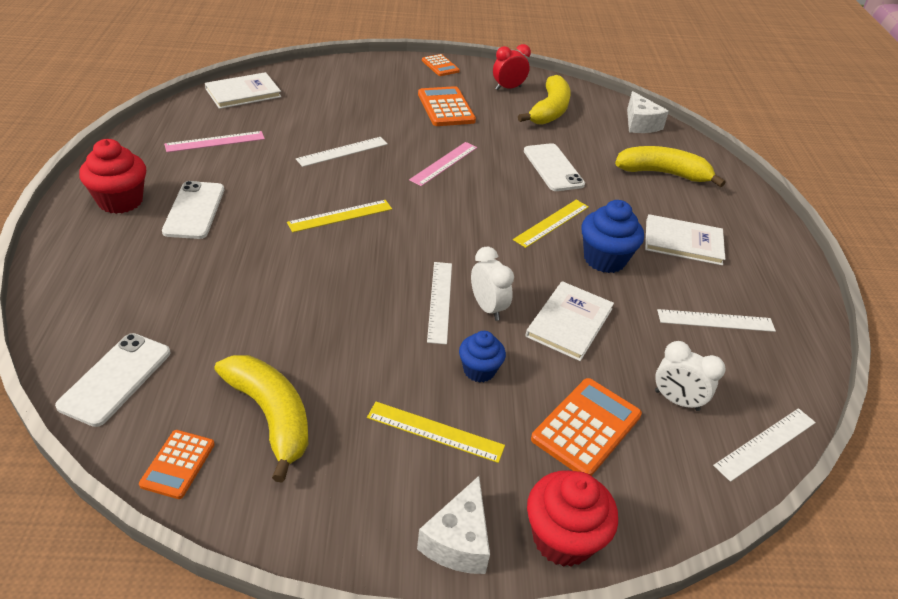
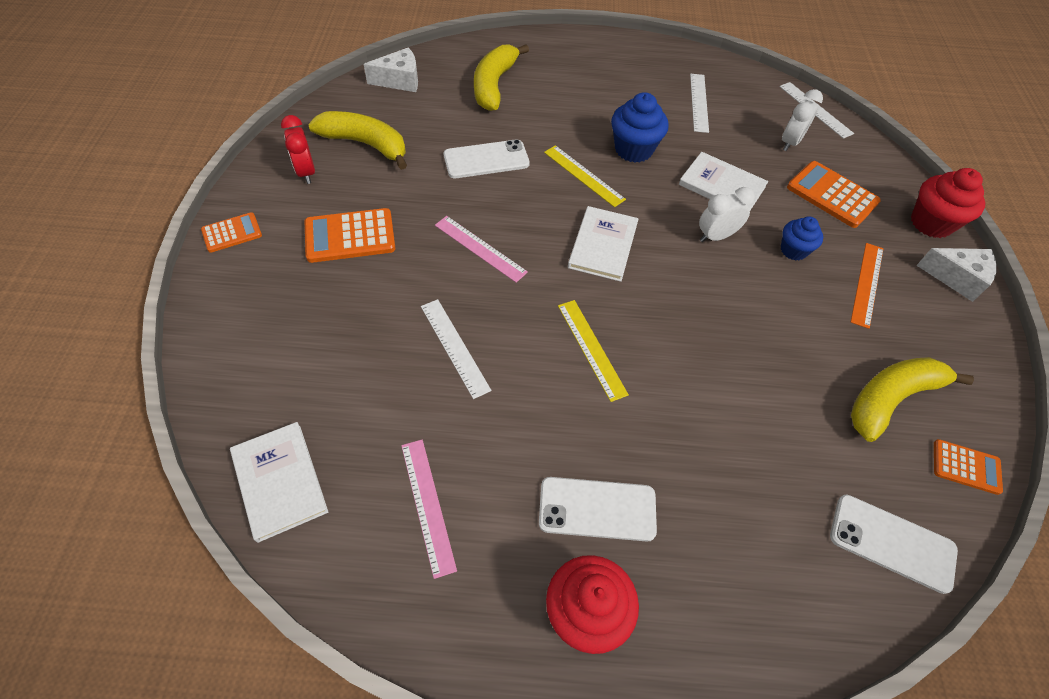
camera: 85 degrees left, 15 degrees up
yellow ruler [367,402,505,463] -> orange ruler [851,243,883,329]
white ruler [427,262,452,345] -> none
white book [645,214,725,265] -> white book moved to [568,206,639,282]

